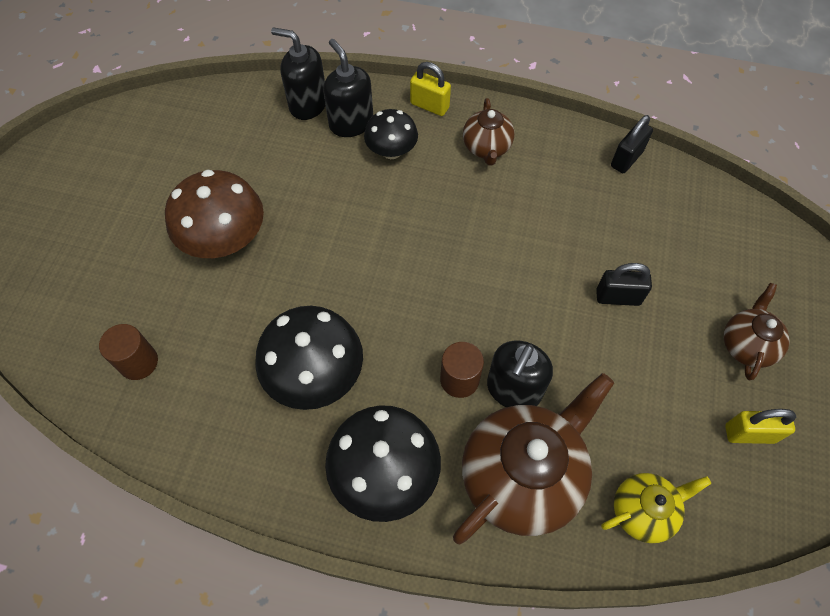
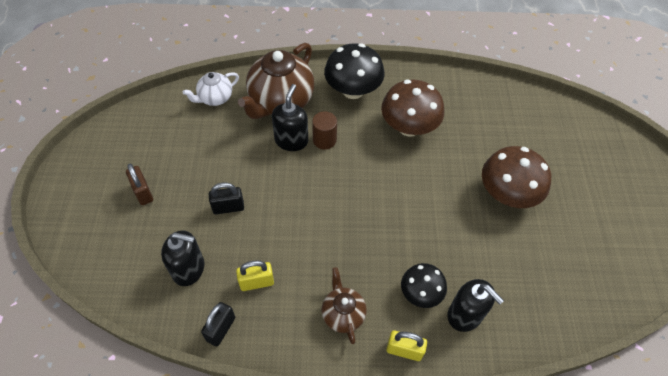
camera: 165 degrees right, 5 degrees down
brown cylinder [99,324,158,380] -> none
black mushroom [255,306,363,410] -> brown mushroom [381,80,444,137]
black soap dispenser [271,27,326,120] -> black soap dispenser moved to [161,230,204,286]
yellow teapot [601,473,711,543] -> white teapot [183,72,239,106]
brown teapot [724,283,790,380] -> brown padlock [126,164,153,205]
yellow padlock [725,409,796,444] -> yellow padlock moved to [236,260,274,291]

